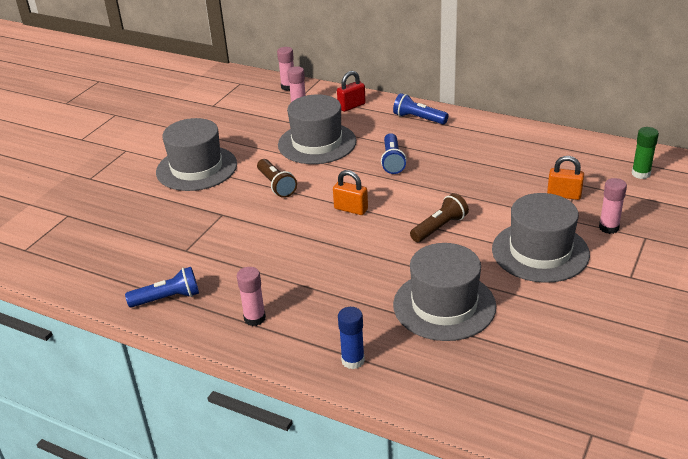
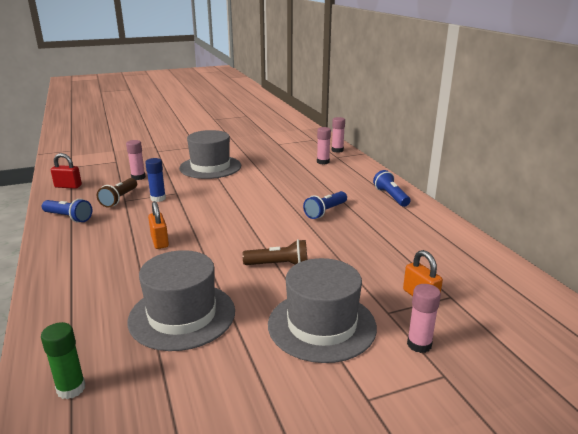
camera: 40 degrees right, 10 degrees down
pink glue stick [237,267,266,326] -> pink glue stick moved to [126,140,146,180]
brown flashlight [257,159,297,198] -> brown flashlight moved to [97,178,137,207]
grey hat [278,94,356,164] -> none
orange padlock [333,170,368,215] -> orange padlock moved to [148,201,169,249]
red padlock [337,71,366,112] -> red padlock moved to [51,153,82,189]
blue glue stick [338,307,365,369] -> blue glue stick moved to [145,158,166,202]
green glue stick [632,127,659,179] -> green glue stick moved to [41,322,86,399]

